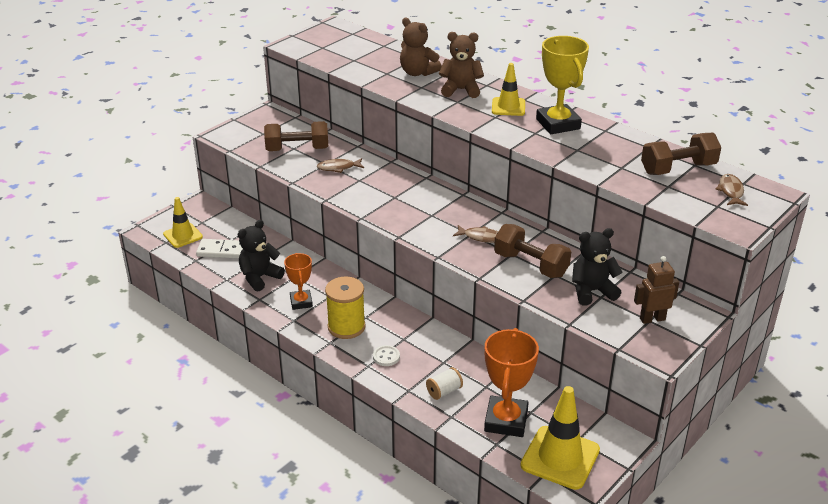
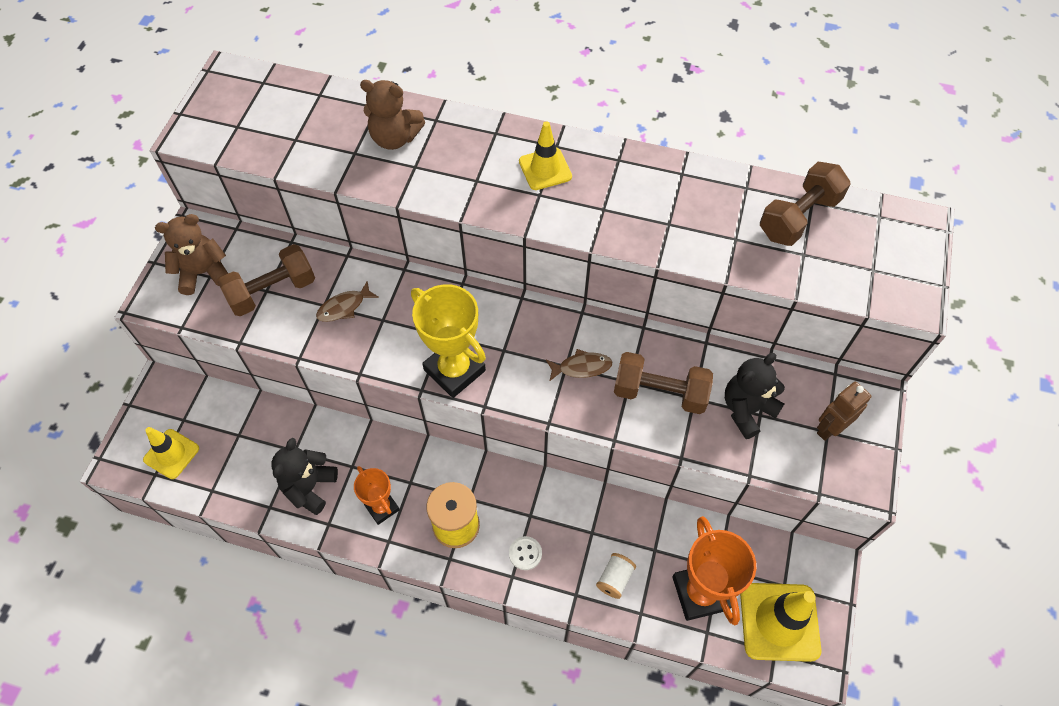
camera: 25 degrees left, 25 degrees up
white domino [196,239,243,259] -> none
brown teddy bear [439,32,484,98] -> brown teddy bear moved to [155,214,228,295]
yellow trophy [536,36,589,134] -> yellow trophy moved to [411,284,486,398]
brown fish [715,174,748,206] -> none

